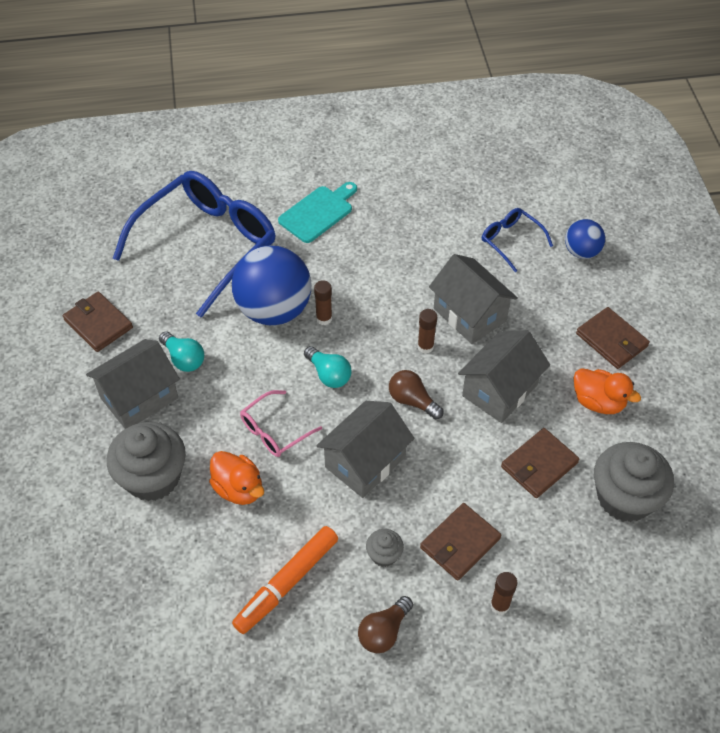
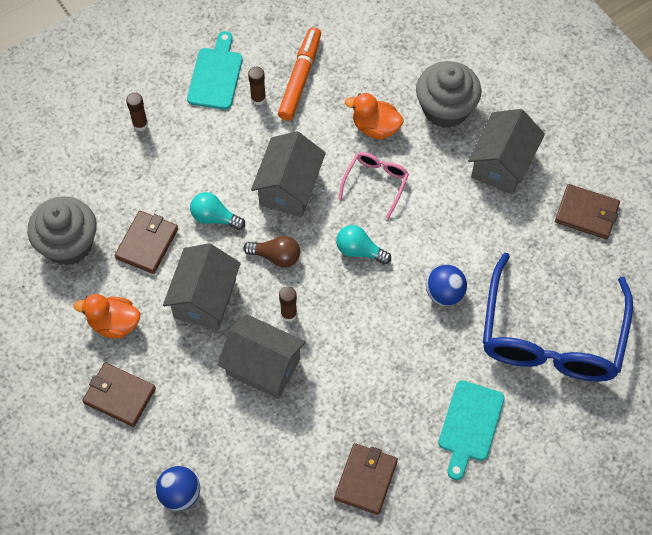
camera: 155 degrees right, 10 degrees up
turquoise light bulb [159,332,204,372] -> turquoise light bulb moved to [190,192,245,230]
blue ball [232,246,311,325] -> blue ball [426,265,467,306], size x0.53
brown glue stick [314,280,332,325] -> brown glue stick moved to [248,67,266,105]
brown light bulb [358,596,413,653] -> turquoise cutting board [187,31,242,110]
grey cupcake [366,529,404,567] -> none
brown wallet [420,503,501,581] -> brown wallet moved to [334,443,398,515]
blue glasses [482,208,553,272] -> none

